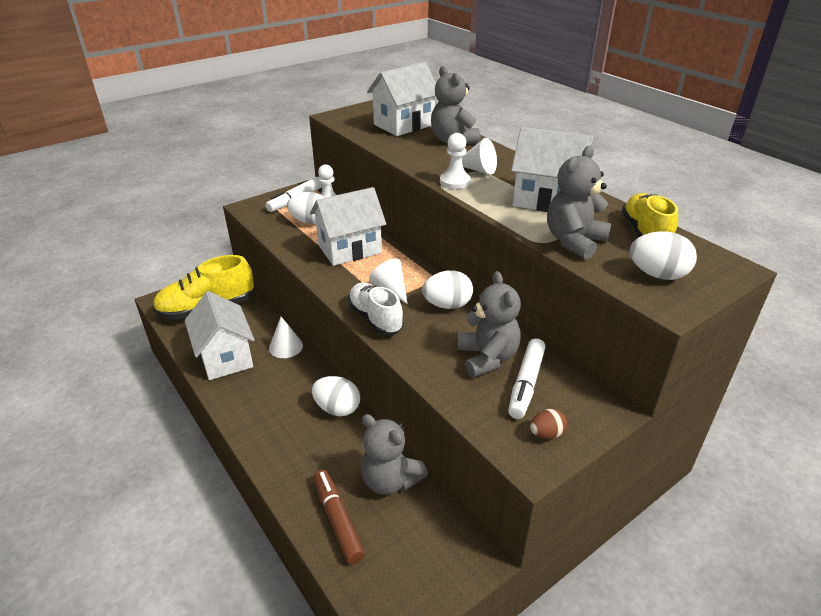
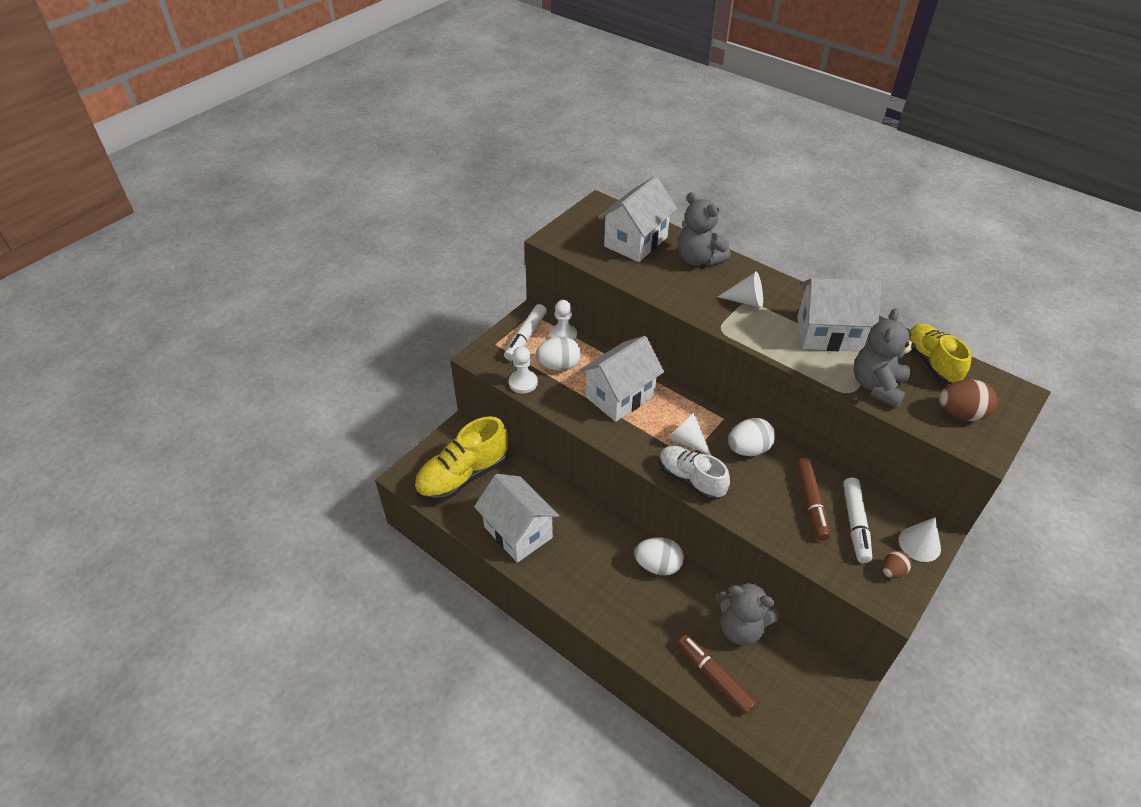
camera: 15 degrees left, 10 degrees up
white cone [269,317,303,358] -> white cone moved to [899,517,941,562]
white pawn [440,133,471,189] -> white pawn moved to [509,346,538,394]
grey teddy bear [457,271,521,378] -> brown marker [796,458,831,541]
white egg [630,231,697,280] -> brown egg [939,379,998,421]

